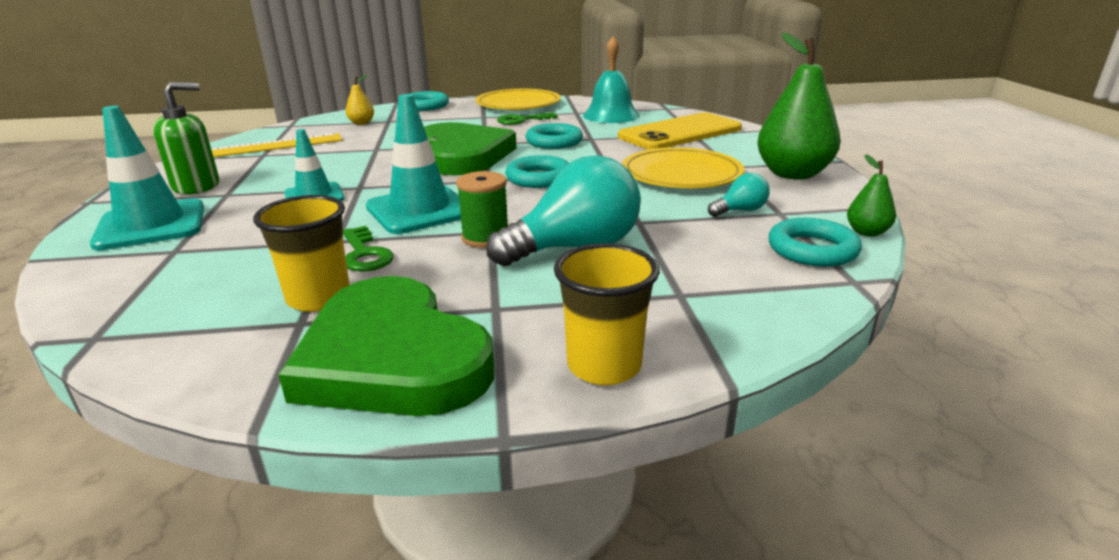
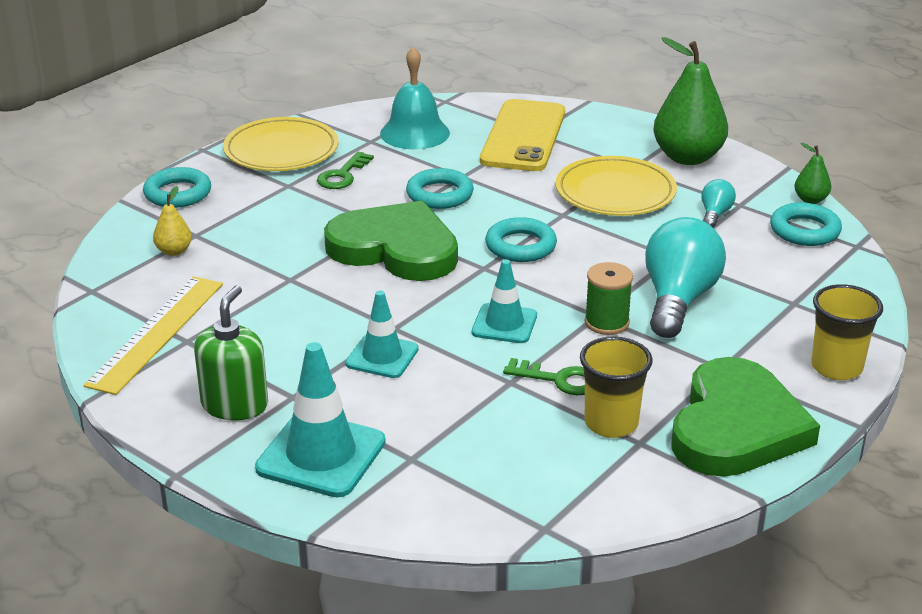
camera: 45 degrees left, 5 degrees up
green heart [278,276,494,416] -> green heart turned 75 degrees counterclockwise [671,357,820,477]
turquoise traffic cone [366,94,461,234] -> turquoise traffic cone [472,259,537,343], size x0.63

